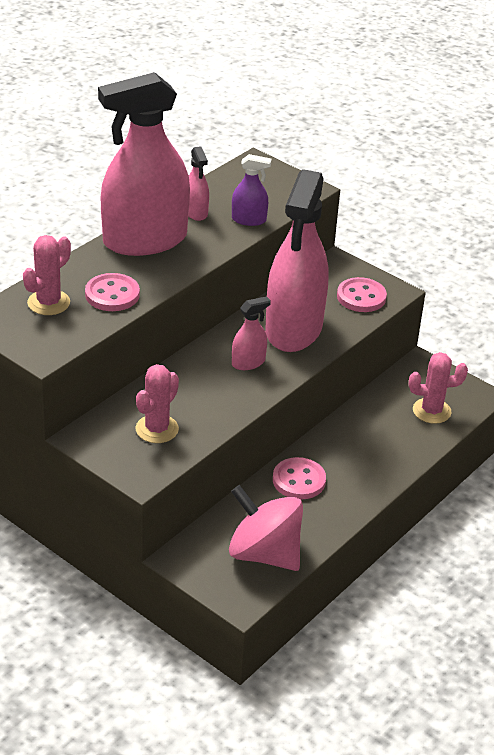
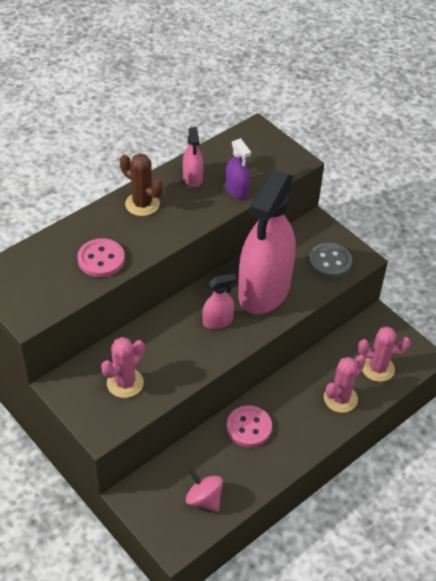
camera: 10 degrees right, 10 degrees up
pink cactus [23,235,71,315] -> pink cactus moved to [324,355,366,413]
pink spray bottle [98,72,190,256] -> brown cactus [120,154,163,216]
pink spinning top [229,485,303,571] -> pink spinning top [186,469,223,512], size x0.57
purple spray bottle [232,154,271,226] -> purple spray bottle turned 45 degrees clockwise [225,138,251,199]
pink button [337,277,387,312] -> grey button [309,243,352,278]

